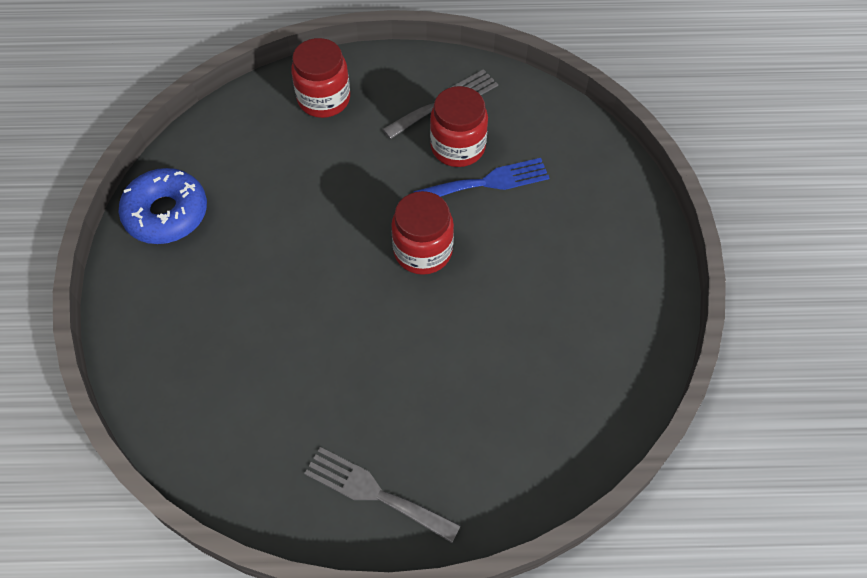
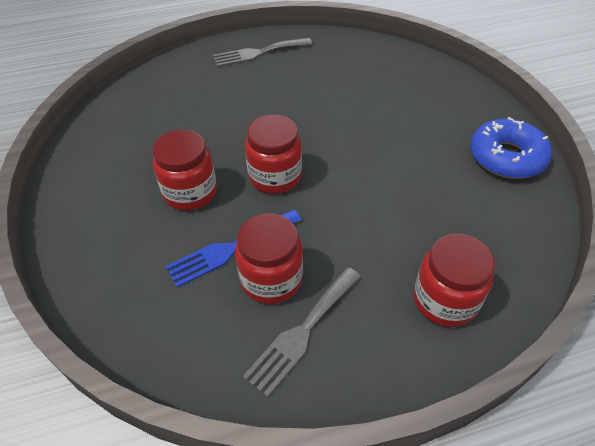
camera: 165 degrees right, 10 degrees down
grey fork [304,447,461,543] -> grey fork turned 150 degrees clockwise [213,38,312,67]
none -> red jar [152,130,217,211]

